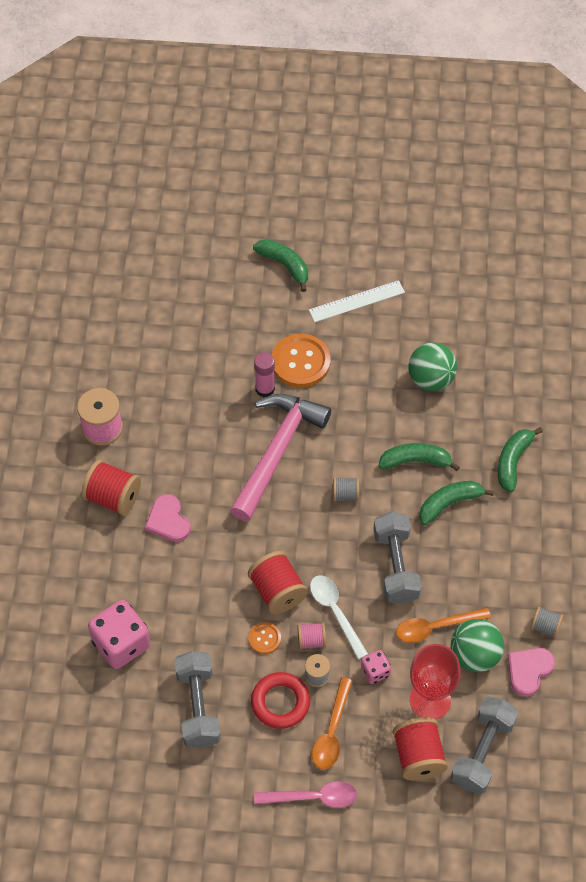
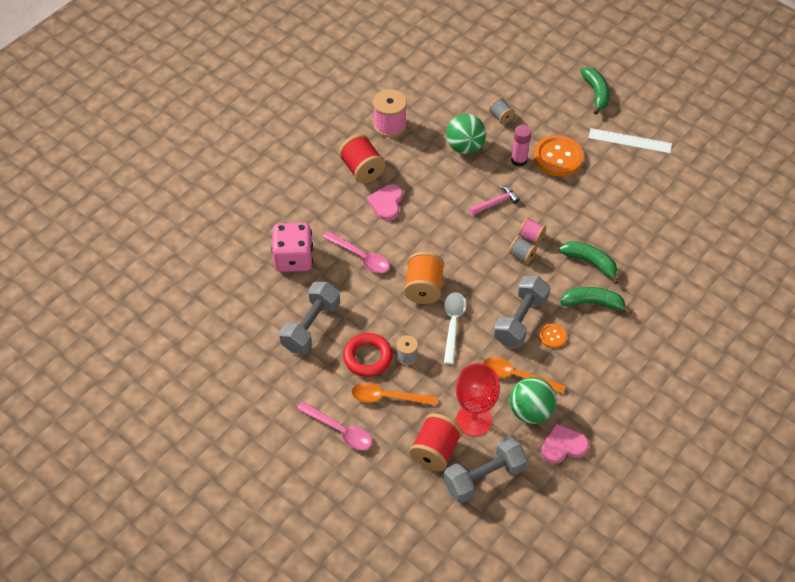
camera: 35 degrees right, 5 degrees down
pink hammer [230,394,331,521] -> pink hammer [469,186,520,215], size x0.42
red spool [248,551,308,614] -> orange spool [404,252,444,304]
orange button [248,622,281,654] -> orange button moved to [539,323,567,348]
pink spool [298,623,326,649] -> pink spool moved to [519,217,546,244]
orange spoon [312,677,353,769] -> orange spoon turned 45 degrees clockwise [351,382,437,406]
pink dice [361,650,391,684] -> none
green ball [408,342,457,391] -> green ball moved to [446,114,486,154]
green banana [498,427,543,492] -> none
grey spool [530,606,563,638] -> grey spool moved to [489,98,515,124]
none -> pink spoon [323,231,389,273]

